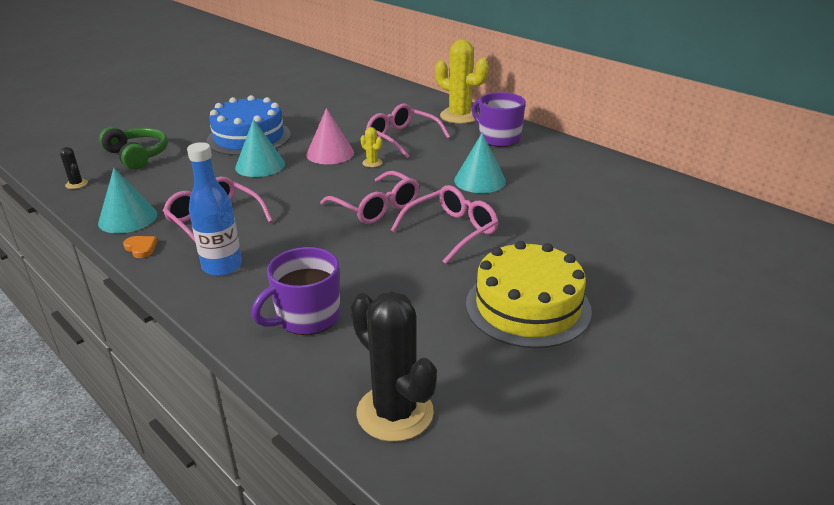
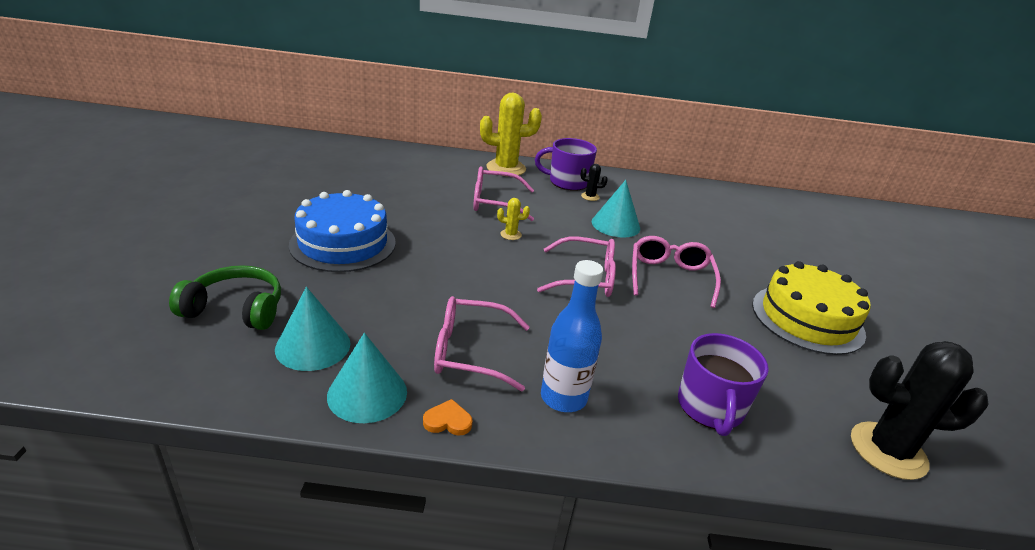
camera: 45 degrees left, 0 degrees up
black cactus [60,147,88,189] -> black cactus moved to [581,164,608,201]
turquoise cone [235,119,285,177] -> turquoise cone moved to [275,287,350,371]
pink cone [306,108,354,164] -> none

